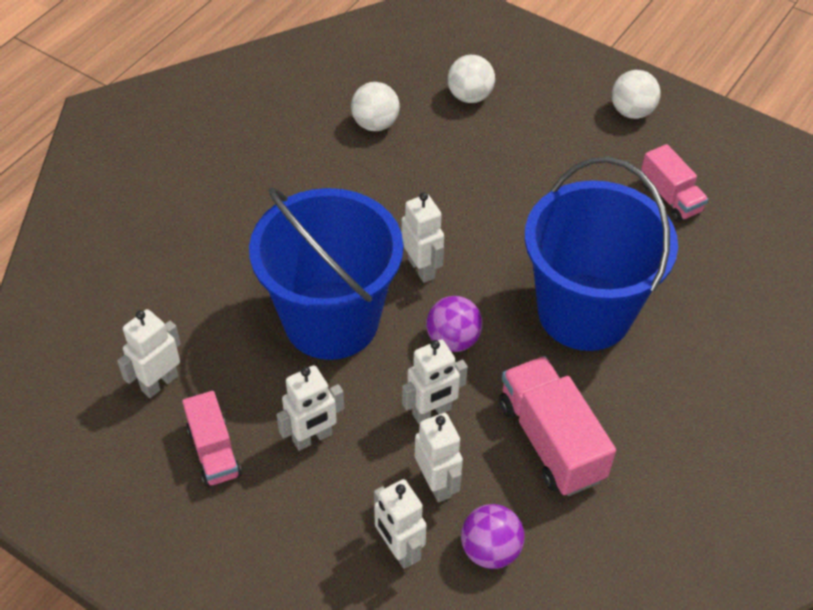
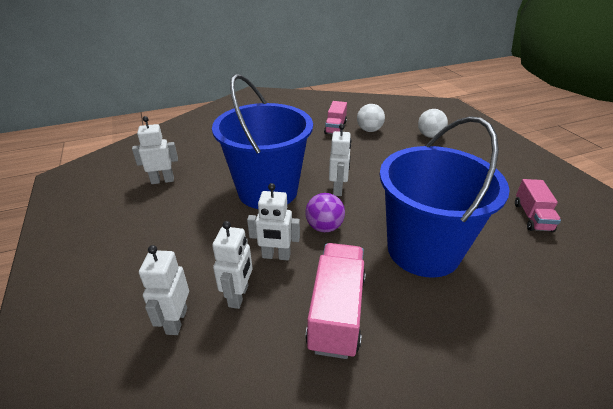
camera: 35 degrees right, 15 degrees down
pink truck [182,391,242,487] -> pink truck moved to [324,101,347,134]
white robot [276,365,344,451] -> none
purple ball [461,504,525,569] -> none
white ball [612,70,661,119] -> none

